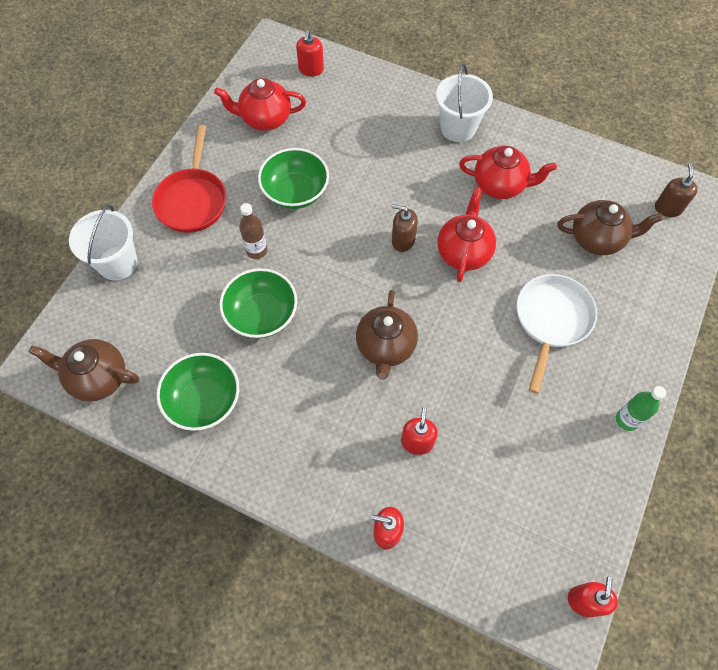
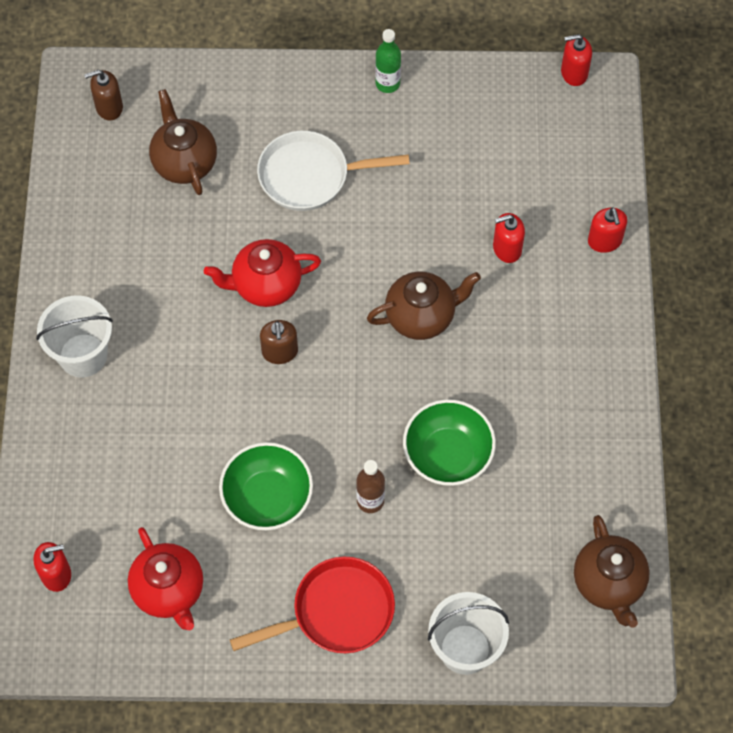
camera: 115 degrees left, 0 degrees up
green bowl [157,353,239,431] -> none
red teapot [459,146,557,199] -> none

